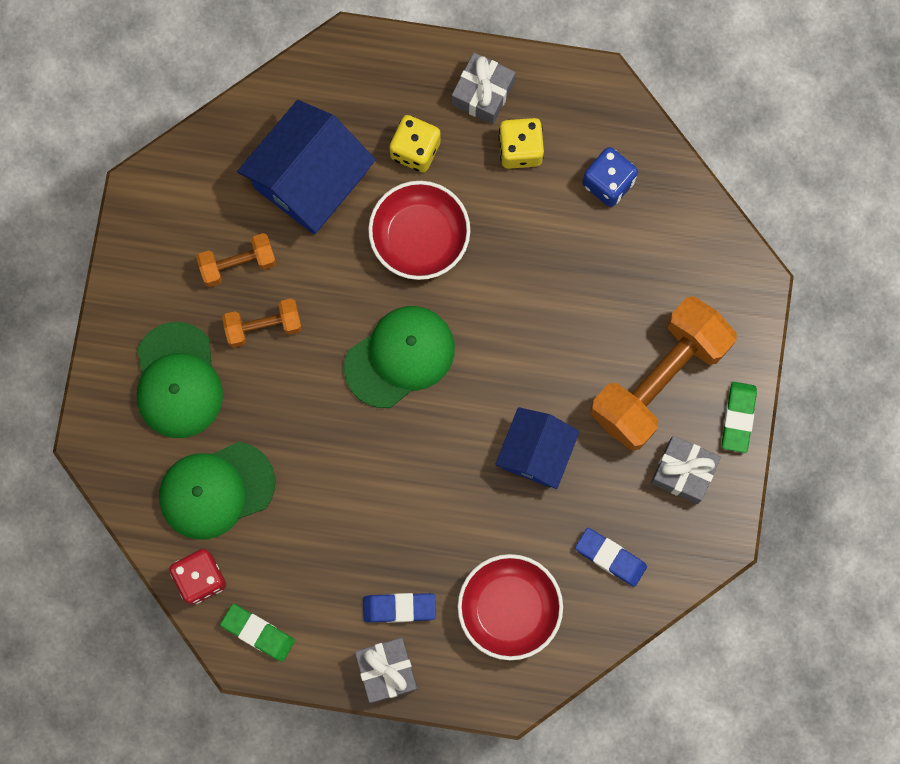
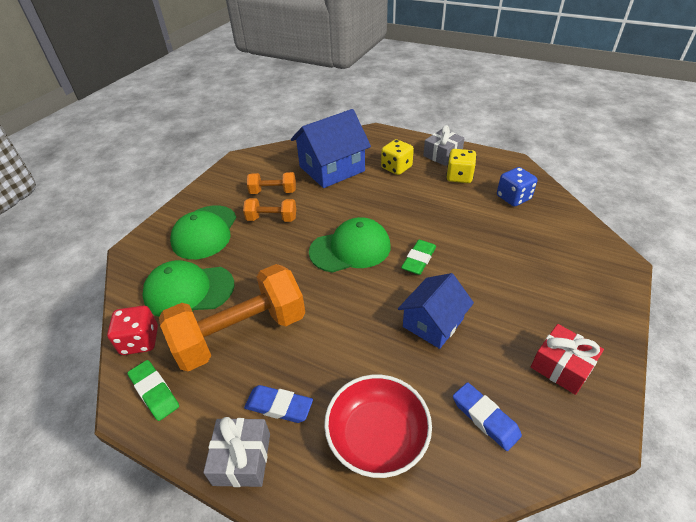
camera: 20 degrees right, 35 degrees down
red bowl [368,181,470,280] -> none
orange dumbbell [590,296,737,451] -> orange dumbbell moved to [159,264,305,372]
grey gift [651,436,721,504] -> red gift [531,324,604,395]
green eraser [722,382,757,453] -> green eraser moved to [401,240,436,275]

